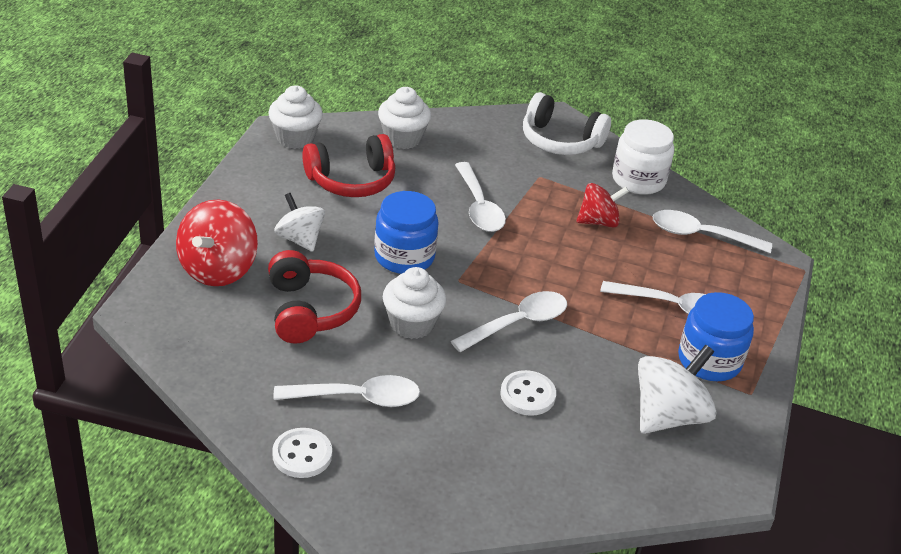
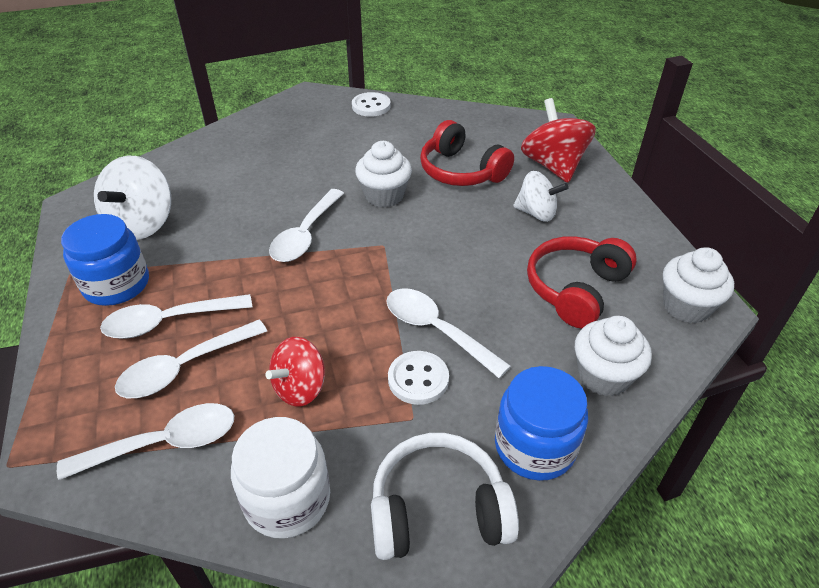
camera: 150 degrees right, 5 degrees up
white spoon [274,375,420,407] -> white spoon moved to [115,320,267,398]
blue jar [374,191,439,274] -> blue jar moved to [495,366,588,481]
white button [500,370,556,416] -> white button moved to [388,351,449,405]

